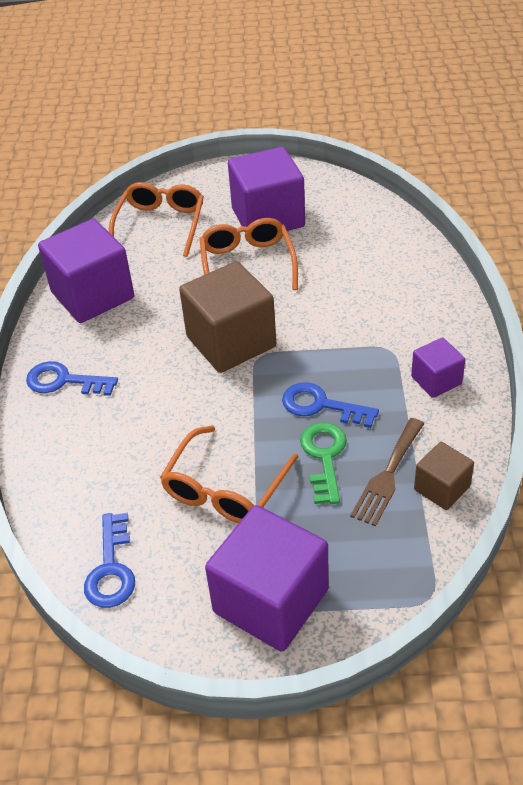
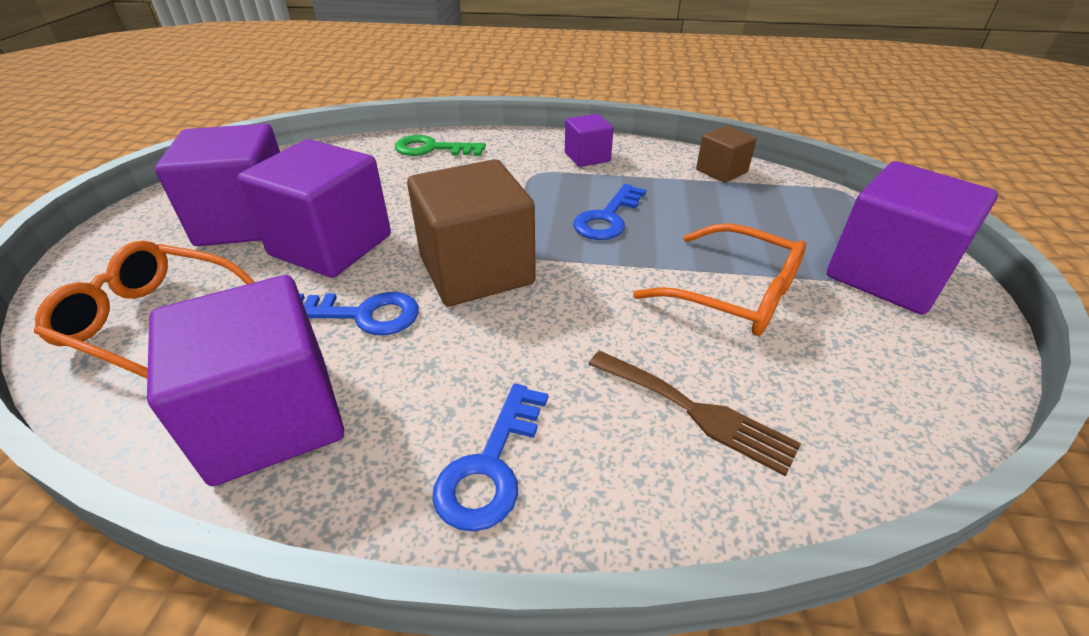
camera: 85 degrees left, 5 degrees down
blue key [84,513,135,608] -> blue key moved to [299,292,419,335]
orange glasses [200,218,298,290] -> purple cube [237,139,391,278]
green key [300,422,347,504] -> green key moved to [395,135,486,156]
brown fork [350,418,424,527] -> brown fork moved to [588,351,801,476]

